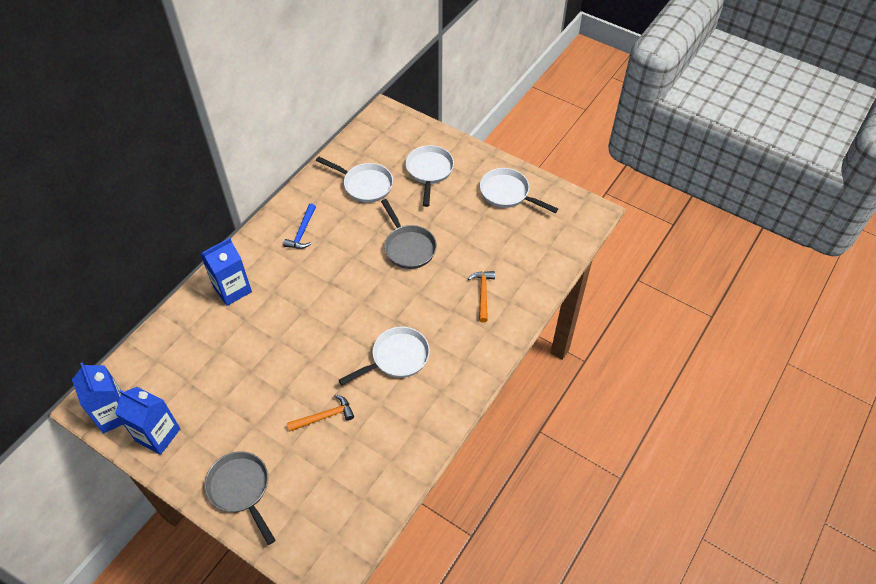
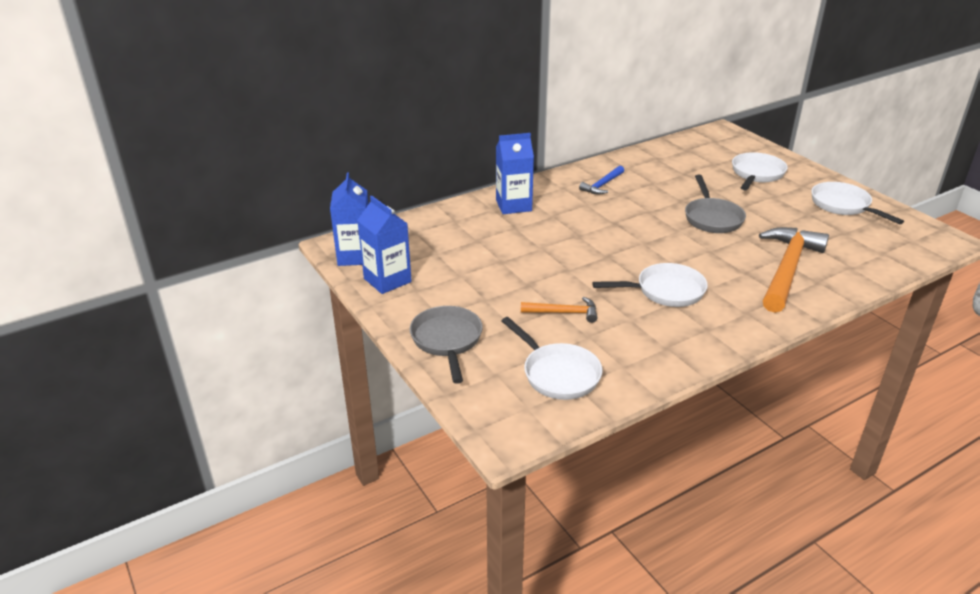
camera: 25 degrees right, 20 degrees down
white pan [316,157,393,203] -> white pan moved to [501,317,602,400]
orange hammer [468,271,495,322] -> orange hammer [759,227,829,313], size x2.00

